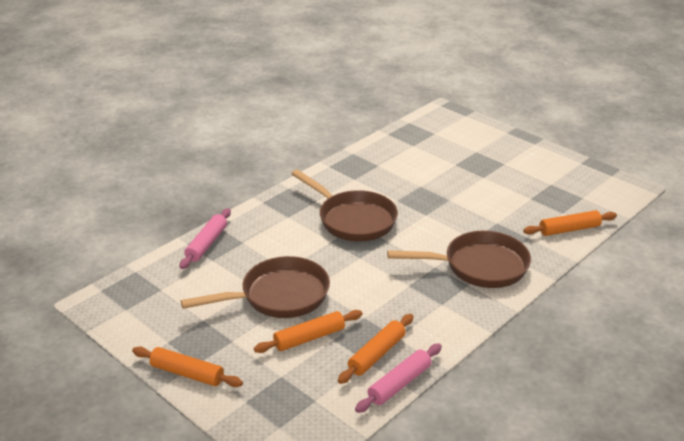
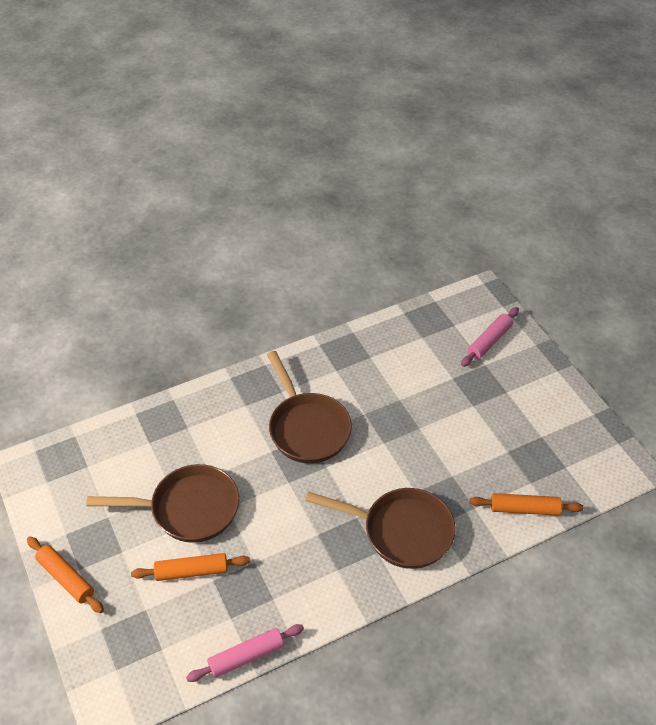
camera: 20 degrees right, 15 degrees up
pink rolling pin [180,208,231,269] -> pink rolling pin moved to [461,307,519,367]
orange rolling pin [338,314,414,384] -> none

